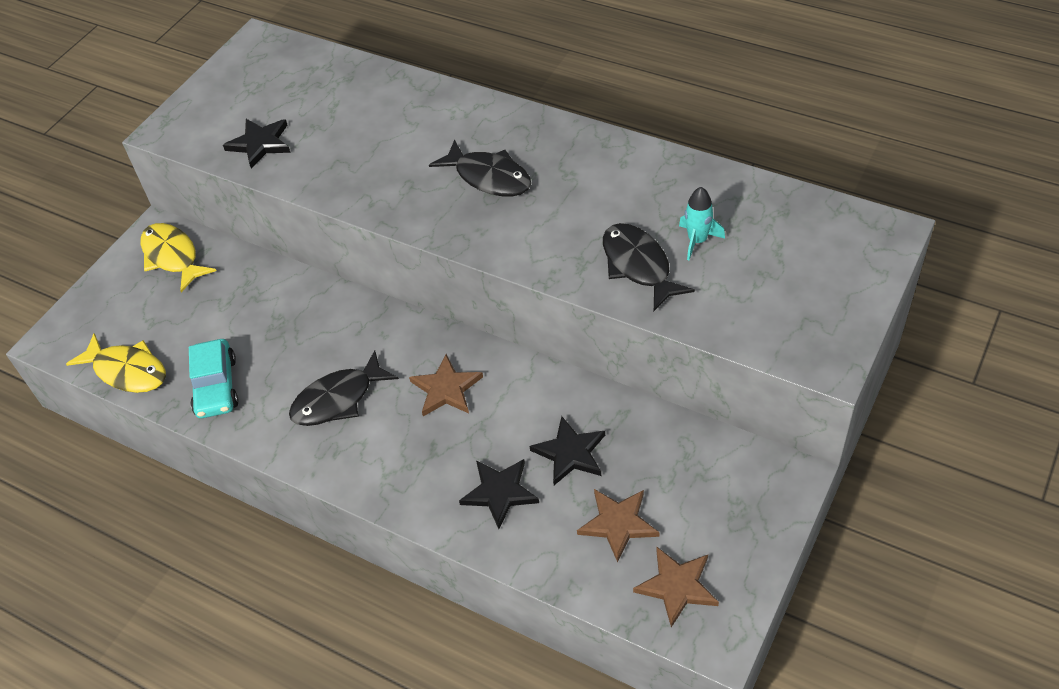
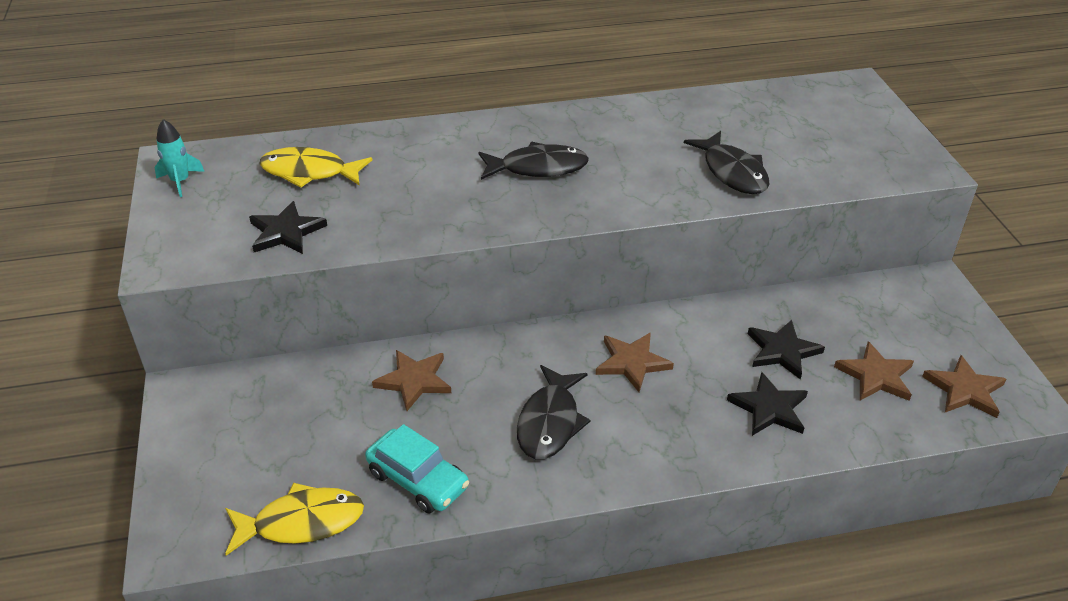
camera: 45 degrees left, 10 degrees down
yellow fish [140,223,216,292] -> yellow fish moved to [259,147,372,188]
black fish [603,223,695,311] -> black fish turned 135 degrees counterclockwise [684,131,769,194]
turquoise rocket [679,187,725,260] -> turquoise rocket moved to [155,119,205,197]
none -> brown star [372,350,451,411]

